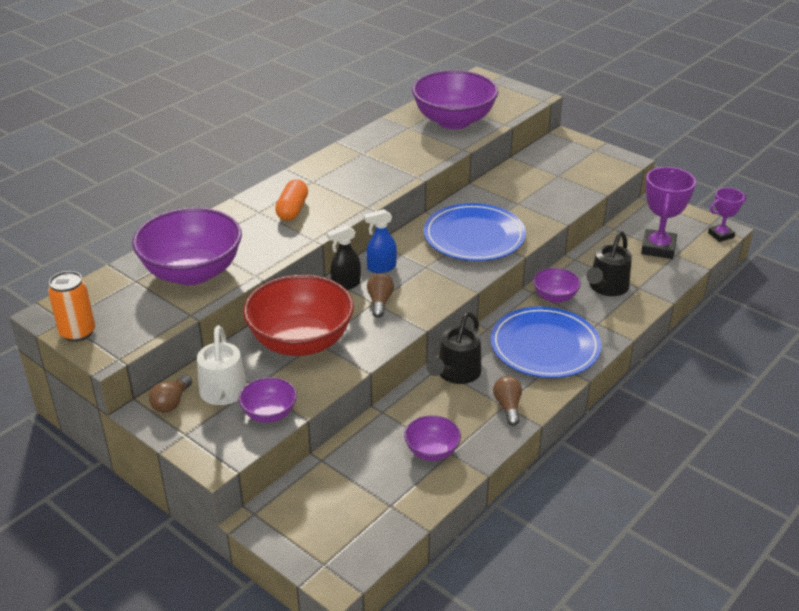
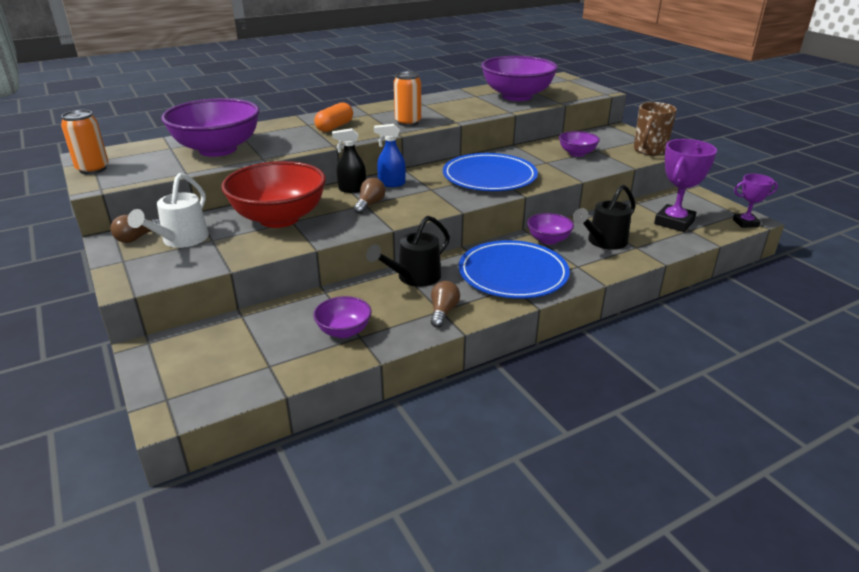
camera: 20 degrees right, 5 degrees down
purple bowl [239,377,297,423] -> purple bowl moved to [559,131,600,157]
none -> orange can [394,71,421,126]
none -> brown mug [634,102,677,155]

